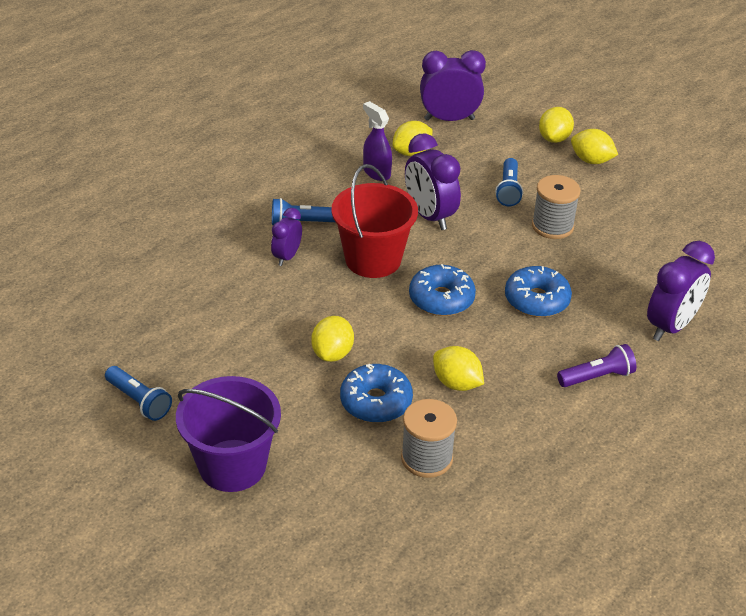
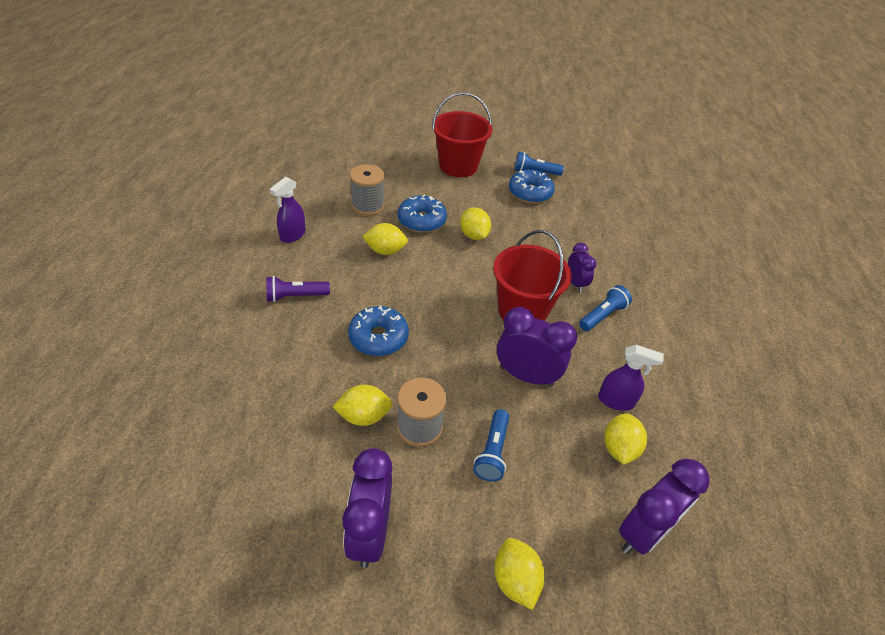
camera: 140 degrees right, 5 degrees up
purple bucket [176,376,281,492] -> red bucket [432,92,493,177]
blue donut [409,264,476,316] -> blue donut moved to [509,170,555,203]
blue flashlight [495,158,523,206] -> blue flashlight turned 135 degrees counterclockwise [473,409,509,482]
purple flashlight [557,344,636,387] -> purple flashlight turned 45 degrees clockwise [266,276,330,302]
yellow lemon [571,129,618,164] -> yellow lemon moved to [333,385,392,426]
purple clock [647,241,715,341] -> purple clock moved to [342,448,393,568]
none -> purple spray bottle [270,177,306,243]

